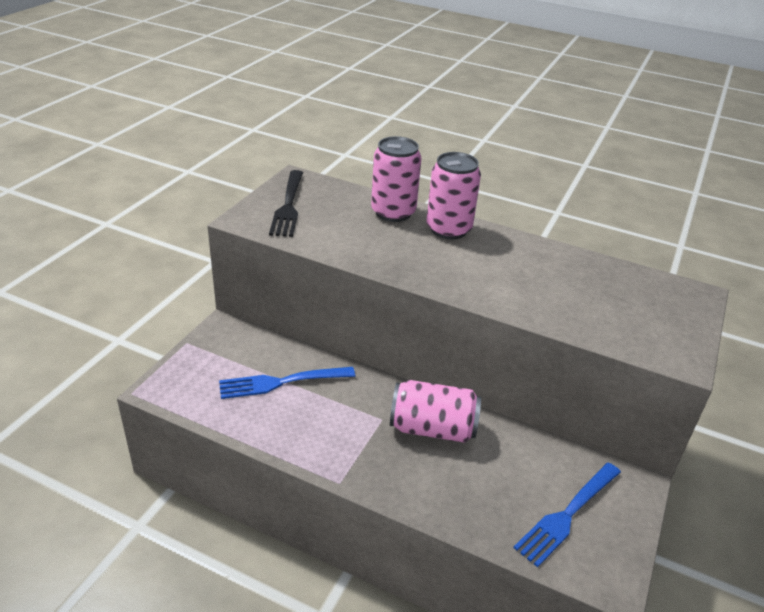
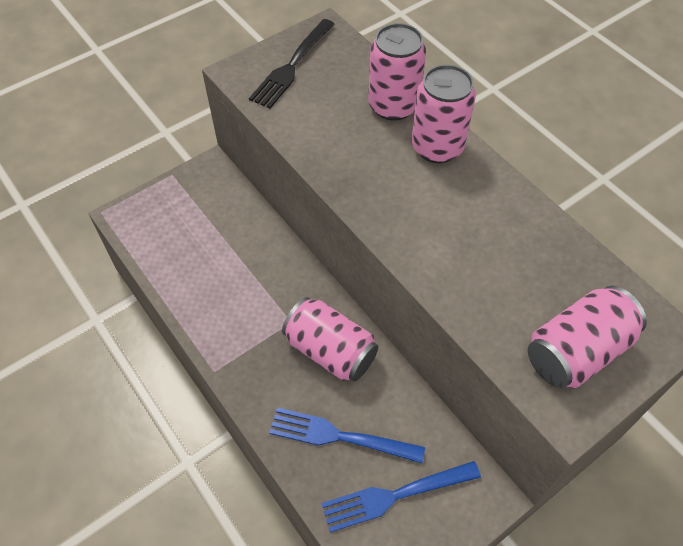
camera: 30 degrees right, 20 degrees up
blue fork [219,367,355,399] -> blue fork moved to [269,407,425,464]
none -> pink can [528,286,647,388]

